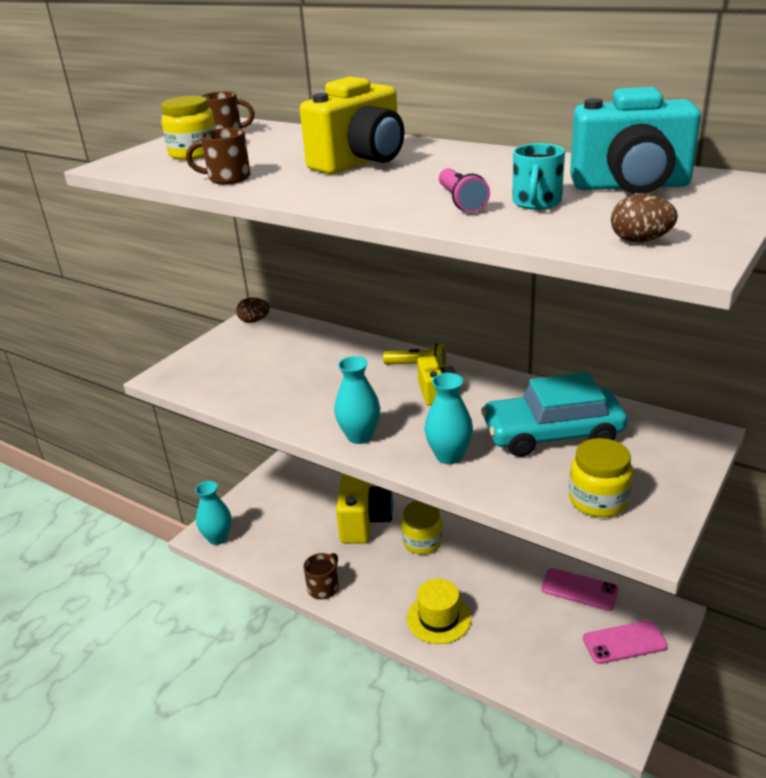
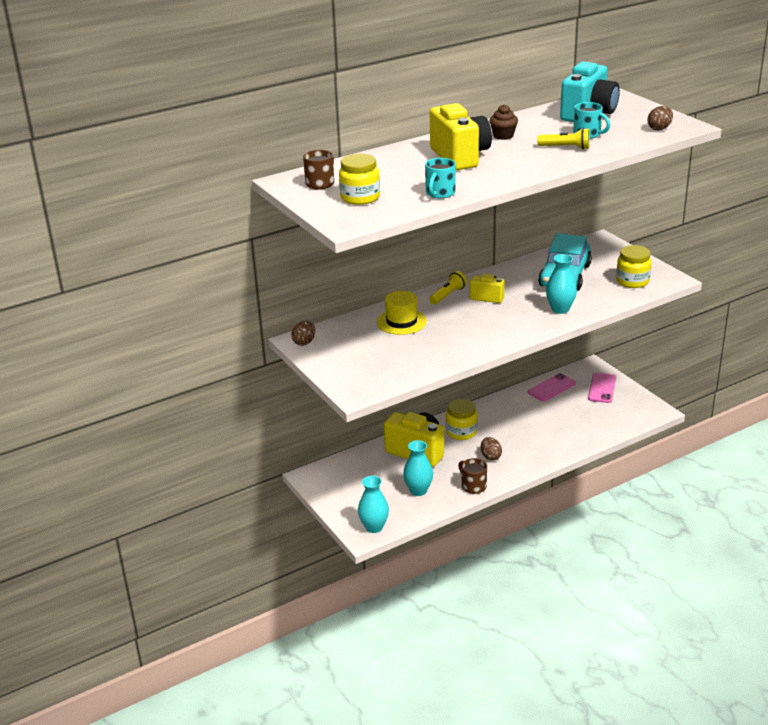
camera: 65 degrees left, 0 degrees up
brown mug [186,128,250,184] -> turquoise mug [425,158,456,199]
turquoise vase [334,356,380,444] -> turquoise vase moved to [403,440,433,496]
yellow hat [407,579,471,644] -> yellow hat moved to [377,291,427,335]
pink flashlight [439,168,490,213] -> yellow flashlight [537,128,590,149]
none -> brown egg [481,437,502,461]
none -> brown cupcake [489,104,518,140]

